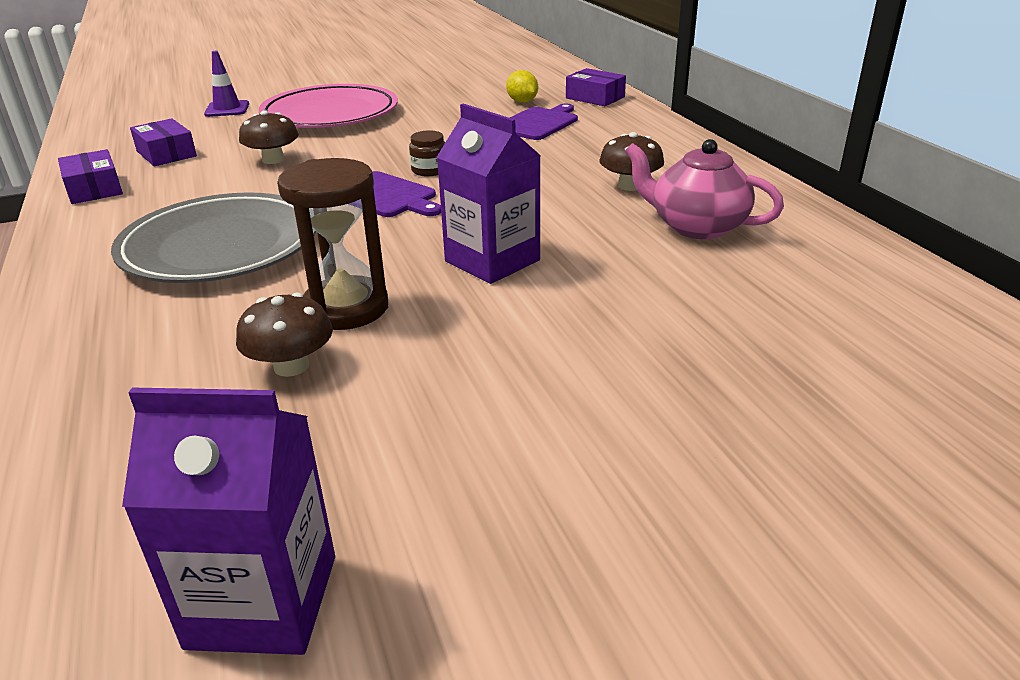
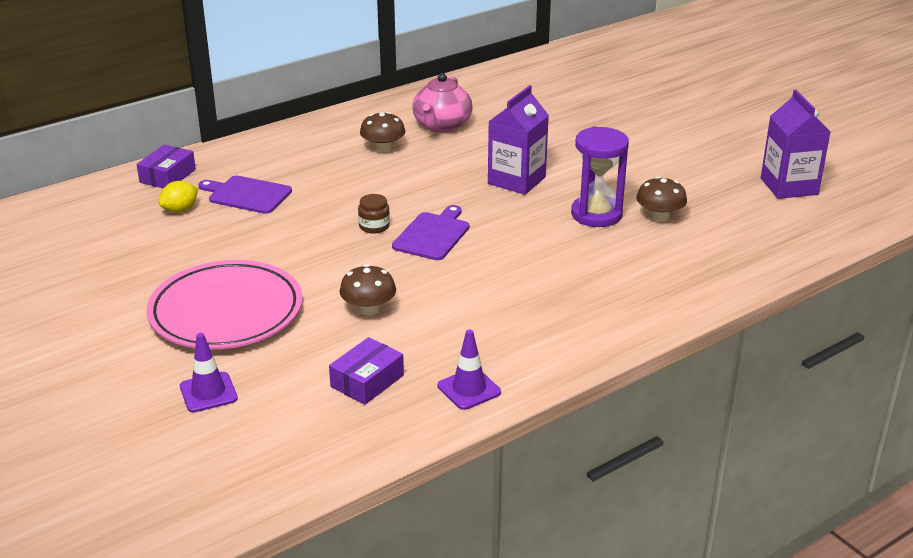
camera: 105 degrees left, 0 degrees up
purple box [58,149,123,204] -> purple traffic cone [438,330,501,410]
grey plate [111,192,316,283] -> none
brown hourglass [277,158,388,330] -> purple hourglass [571,127,629,227]

